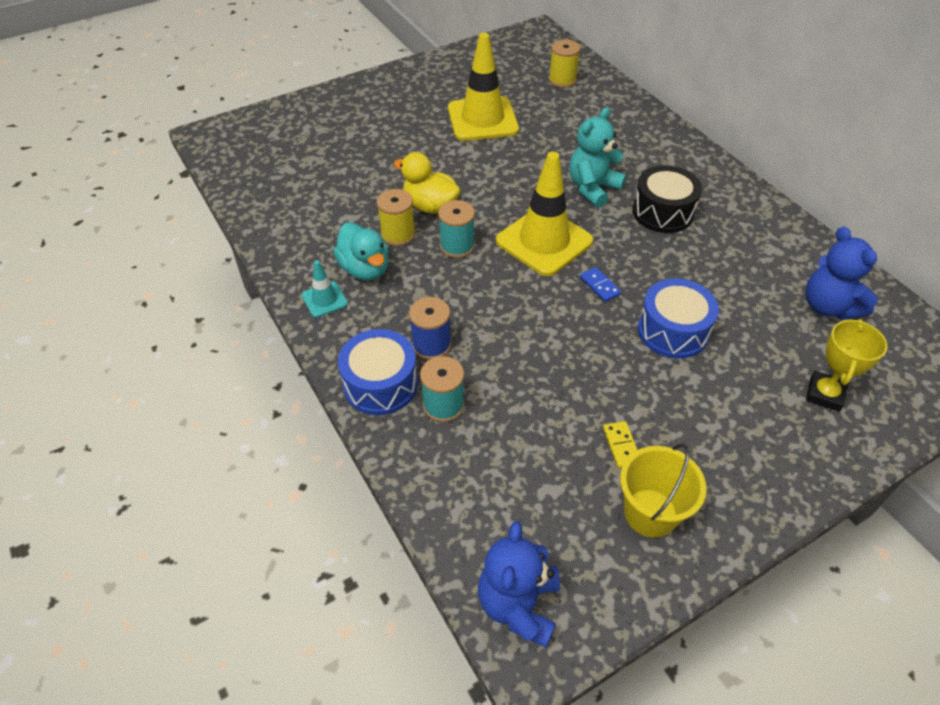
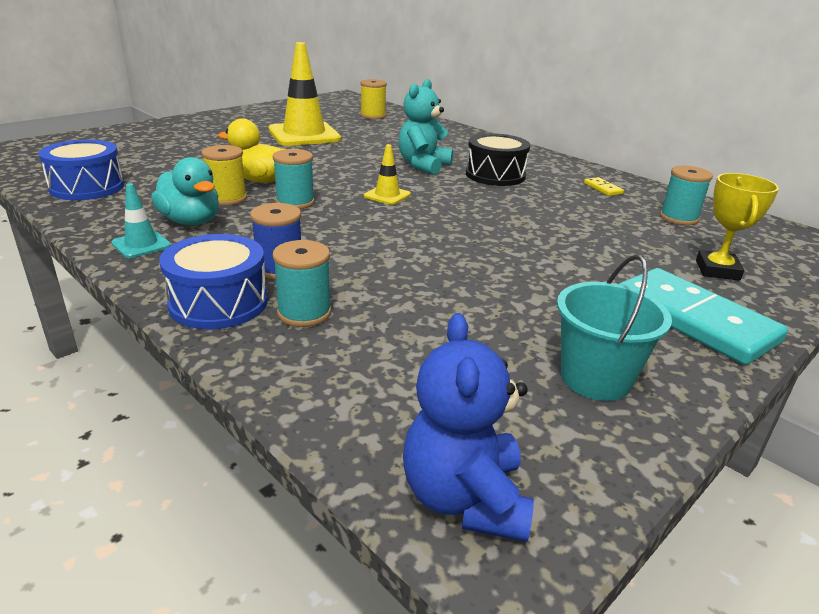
camera: 15 degrees left, 20 degrees down
yellow traffic cone [496,152,593,276] -> yellow traffic cone [364,144,411,205], size x0.47
blue domino [580,267,621,302] -> none
yellow domino [603,421,637,468] -> yellow domino moved to [584,177,624,196]
yellow bucket [620,443,707,538] -> turquoise bucket [557,254,672,401]
blue drum [638,278,719,359] -> blue drum moved to [39,140,124,200]
blue teddy bear [806,226,878,320] -> turquoise spool [660,166,713,225]
none -> turquoise domino [619,268,788,365]

